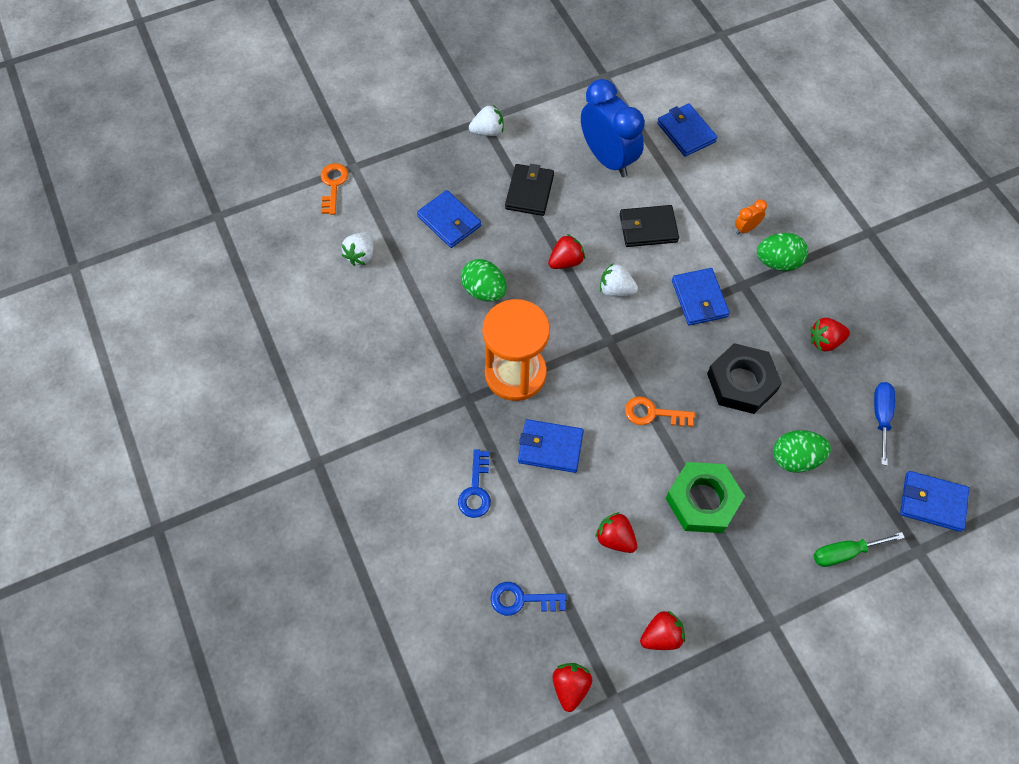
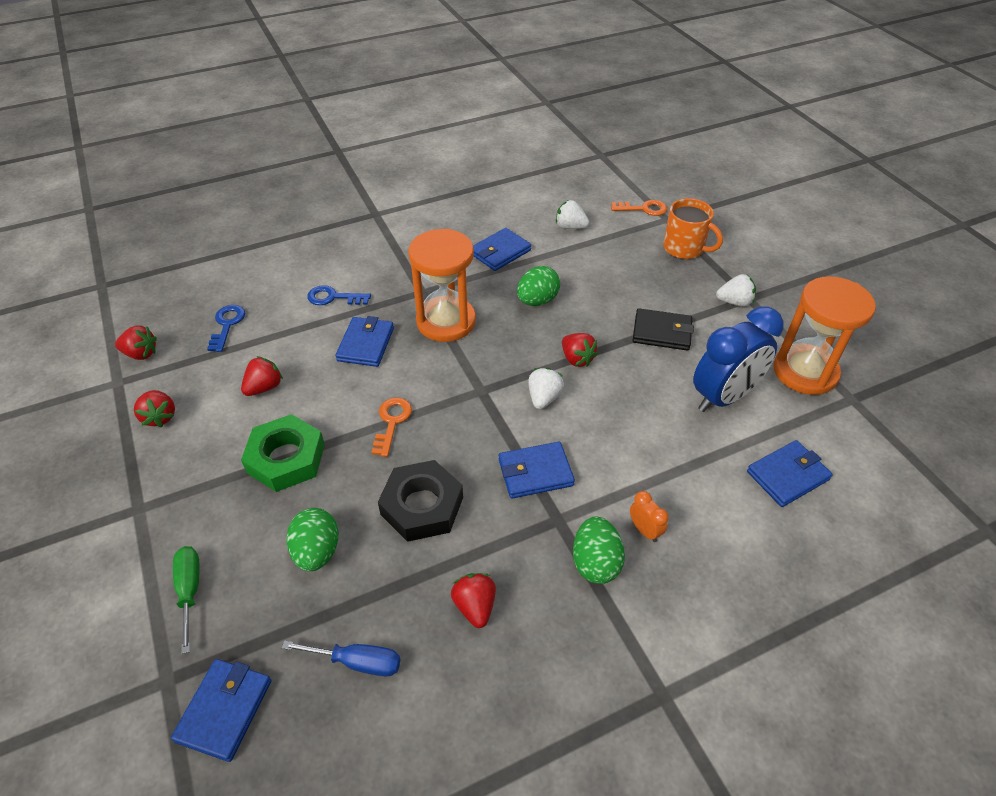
camera: 90 degrees right, 15 degrees down
blue wallet [417,190,481,248] -> blue wallet moved to [473,228,531,271]
white strawberry [469,105,504,136] -> white strawberry turned 75 degrees counterclockwise [716,274,756,306]
black wallet [620,205,679,247] -> none
none -> orange mug [663,198,723,259]
none -> orange hourglass [774,276,876,395]

